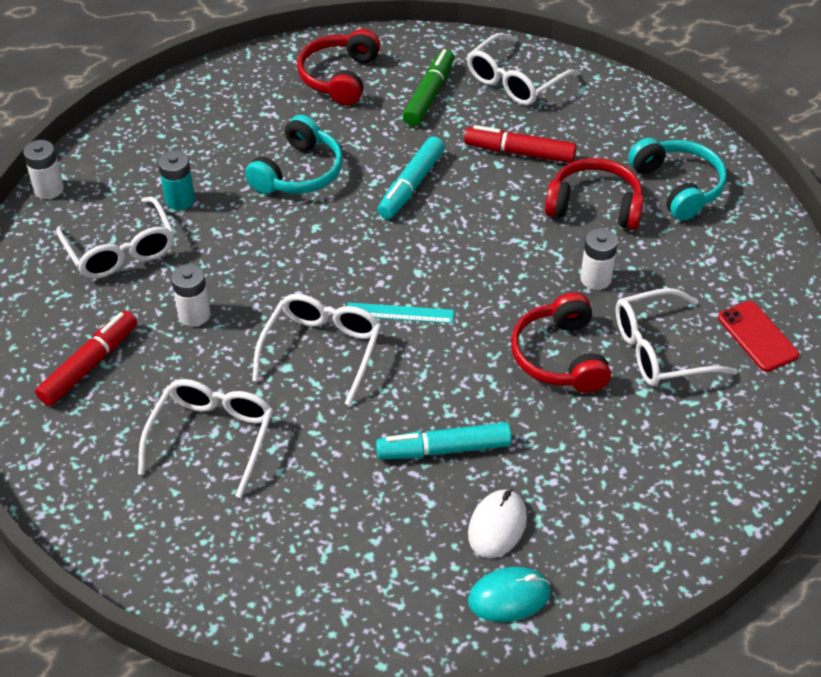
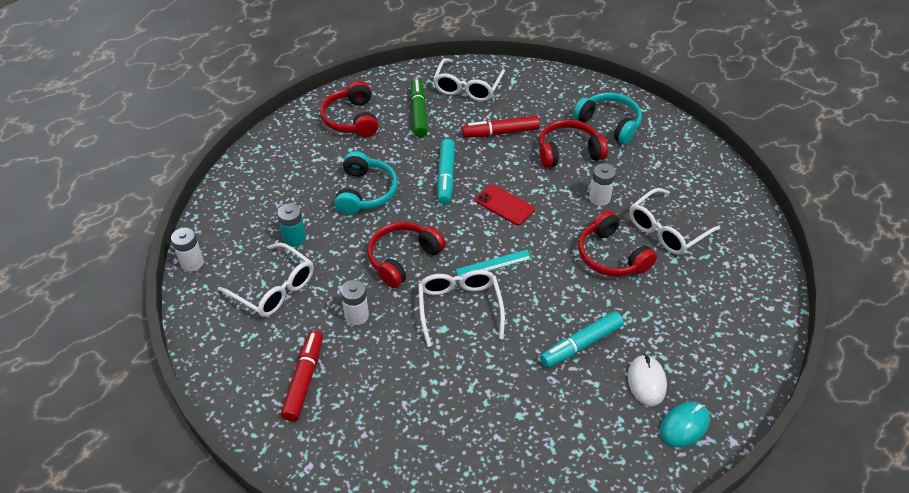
camera: 25 degrees left, 0 degrees up
white glasses [138,379,273,498] -> none
red phone [718,301,799,372] -> red phone moved to [476,184,535,225]
none -> red headphones [367,222,446,288]

